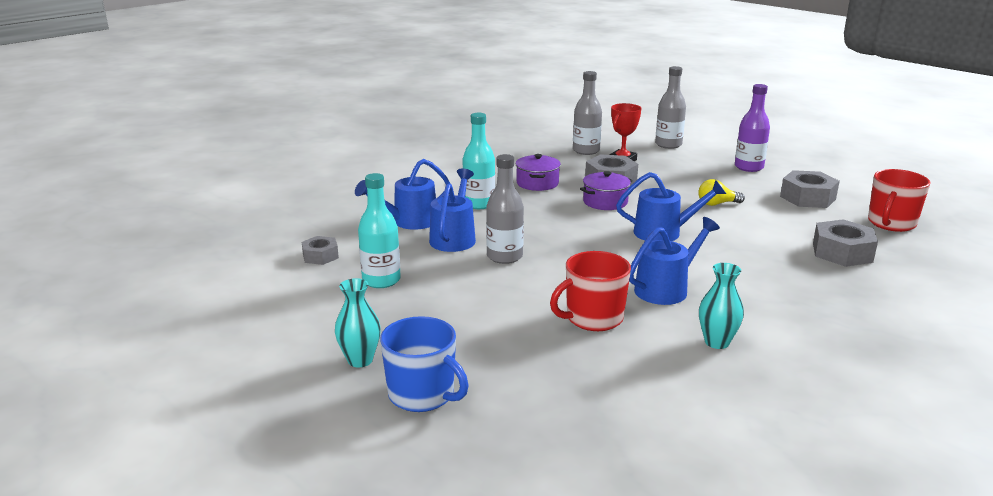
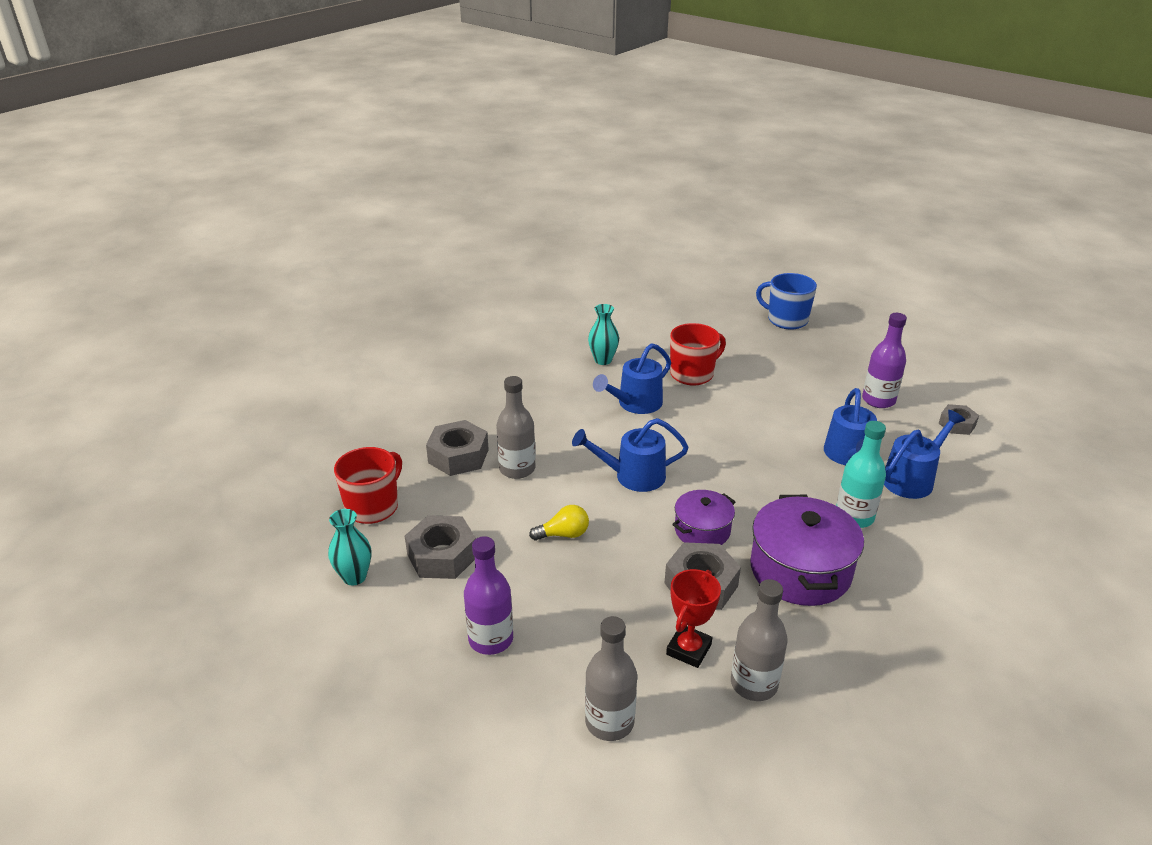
camera: 175 degrees right, 10 degrees up
turquoise vase [335,278,381,368] -> turquoise vase moved to [328,509,371,585]
turquoise bottle [358,173,401,288] -> purple bottle [862,313,907,408]
grey bottle [486,154,524,264] -> grey bottle moved to [496,376,536,479]
purple pot [516,154,561,191] -> purple pot [750,495,864,606], size x1.71

